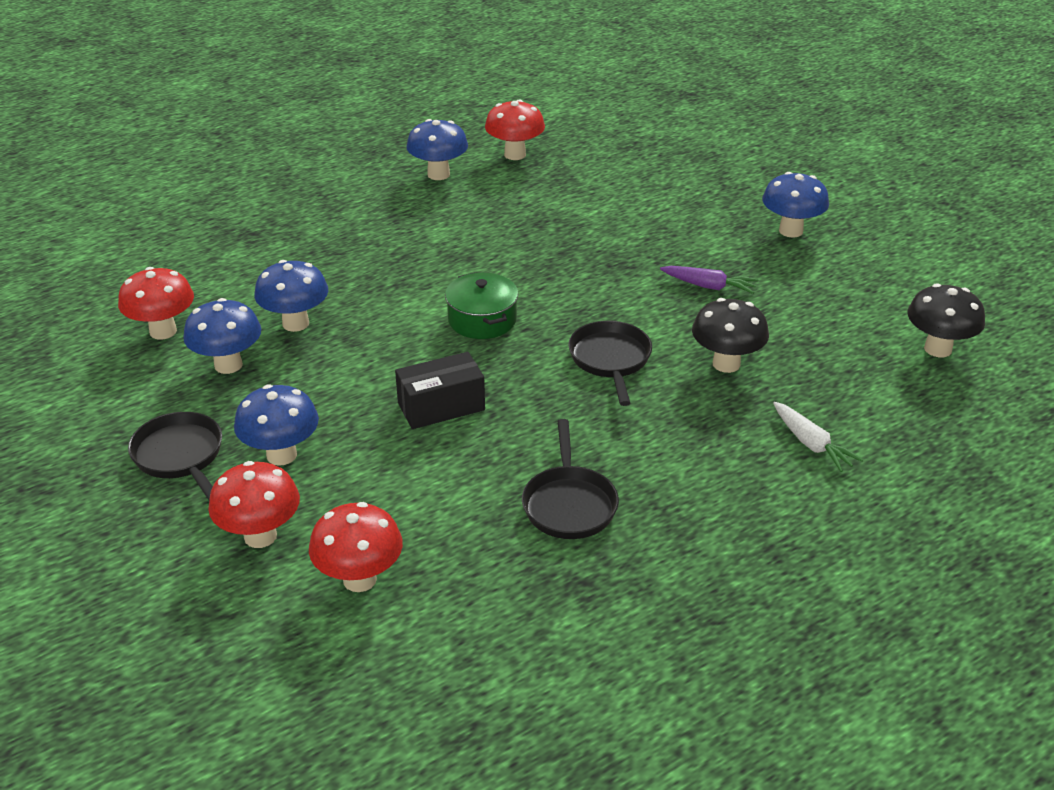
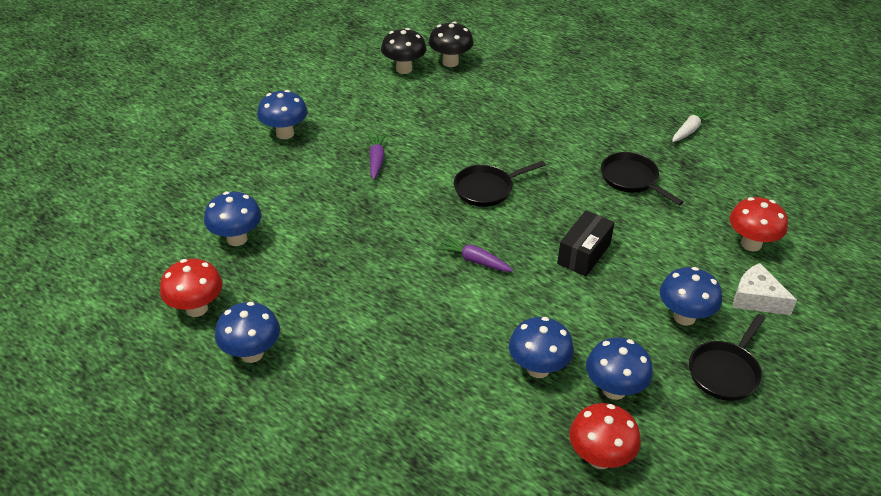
camera: 110 degrees left, 5 degrees up
red mushroom [208,461,300,548] -> white cheese [733,263,797,315]
black box [395,352,485,429] -> black box turned 75 degrees clockwise [557,210,615,276]
green pot [445,273,518,339] -> purple carrot [437,236,513,272]
black pan [522,419,619,539] -> black pan turned 105 degrees counterclockwise [601,152,684,206]
black mushroom [692,298,769,373] -> black mushroom moved to [429,22,474,67]
white carrot [773,402,863,472] -> white carrot moved to [672,106,713,142]
none -> blue mushroom [204,192,262,246]

